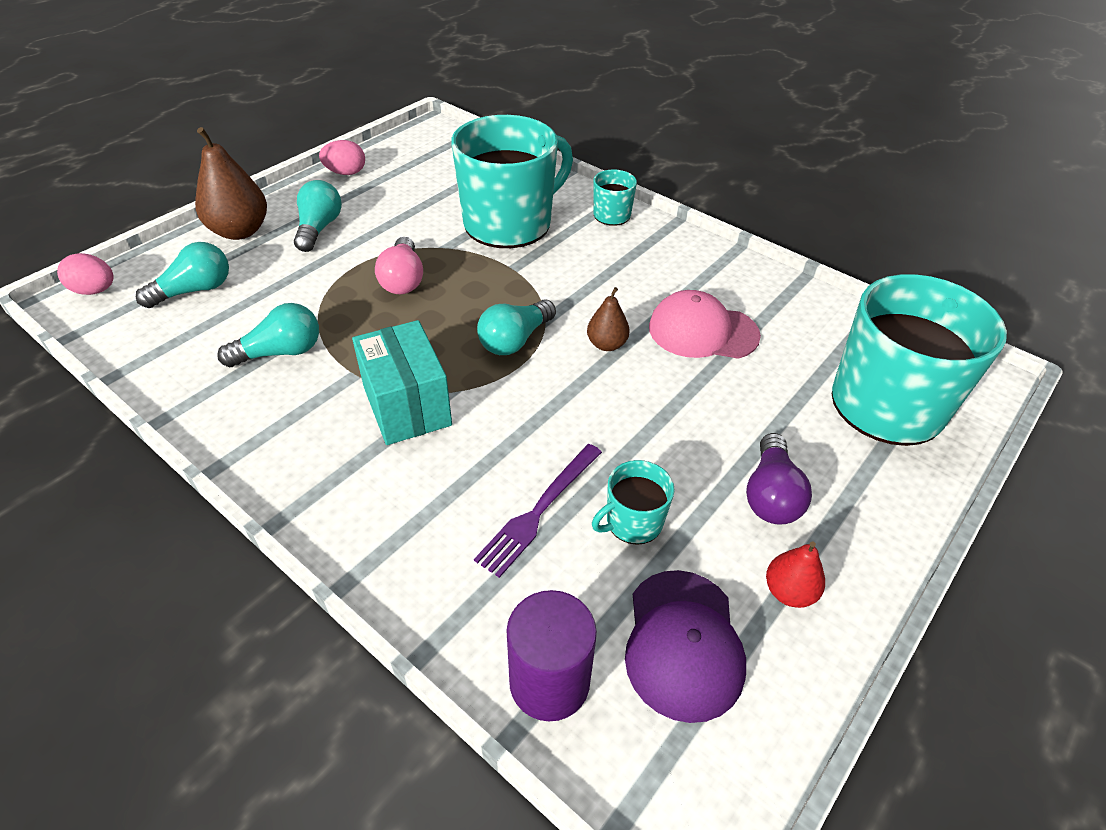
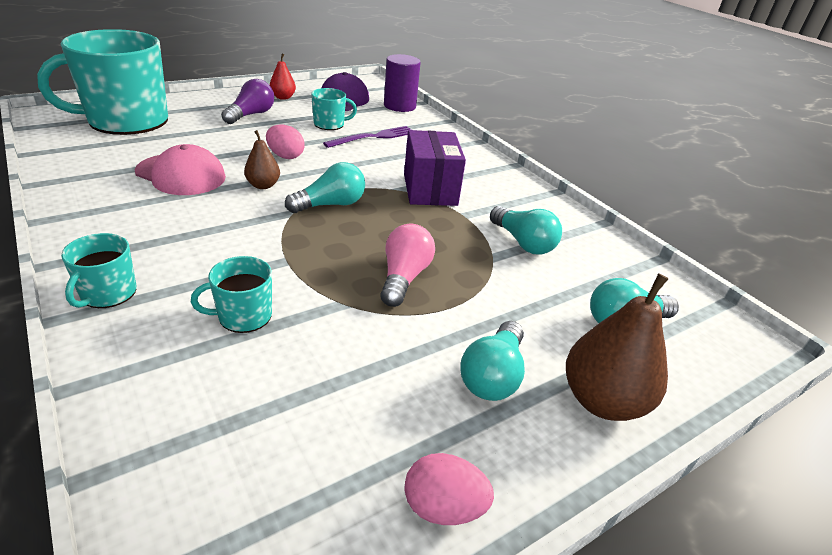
camera: 165 degrees left, 10 degrees down
pink egg [57,253,114,295] -> pink egg moved to [266,125,305,159]
turquoise light bulb [217,303,319,367] -> turquoise light bulb turned 120 degrees counterclockwise [490,206,562,255]
turquoise box [352,320,452,445] -> purple box [404,130,466,206]
turquoise mug [451,115,573,248] -> turquoise mug [191,256,272,333], size x0.44

